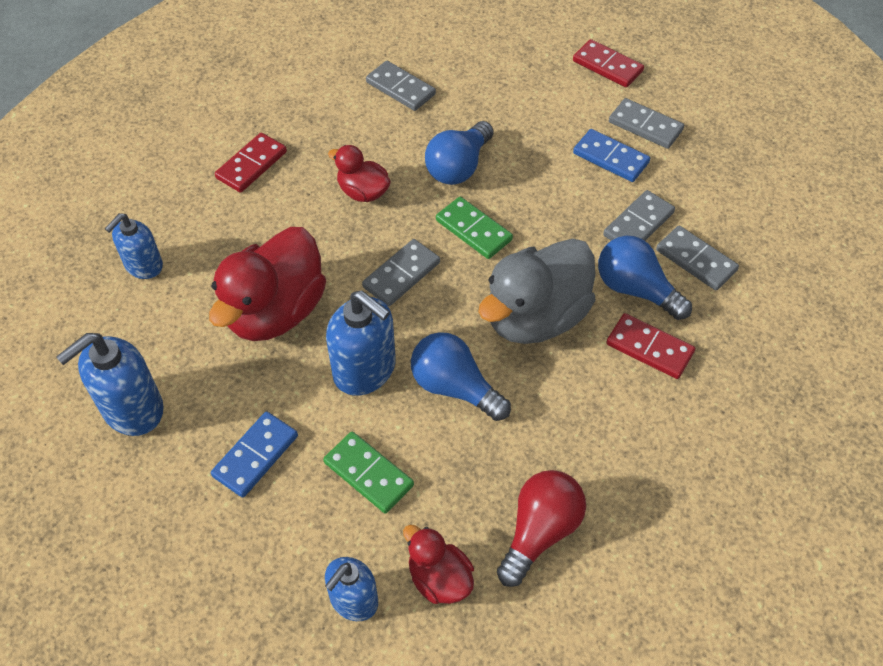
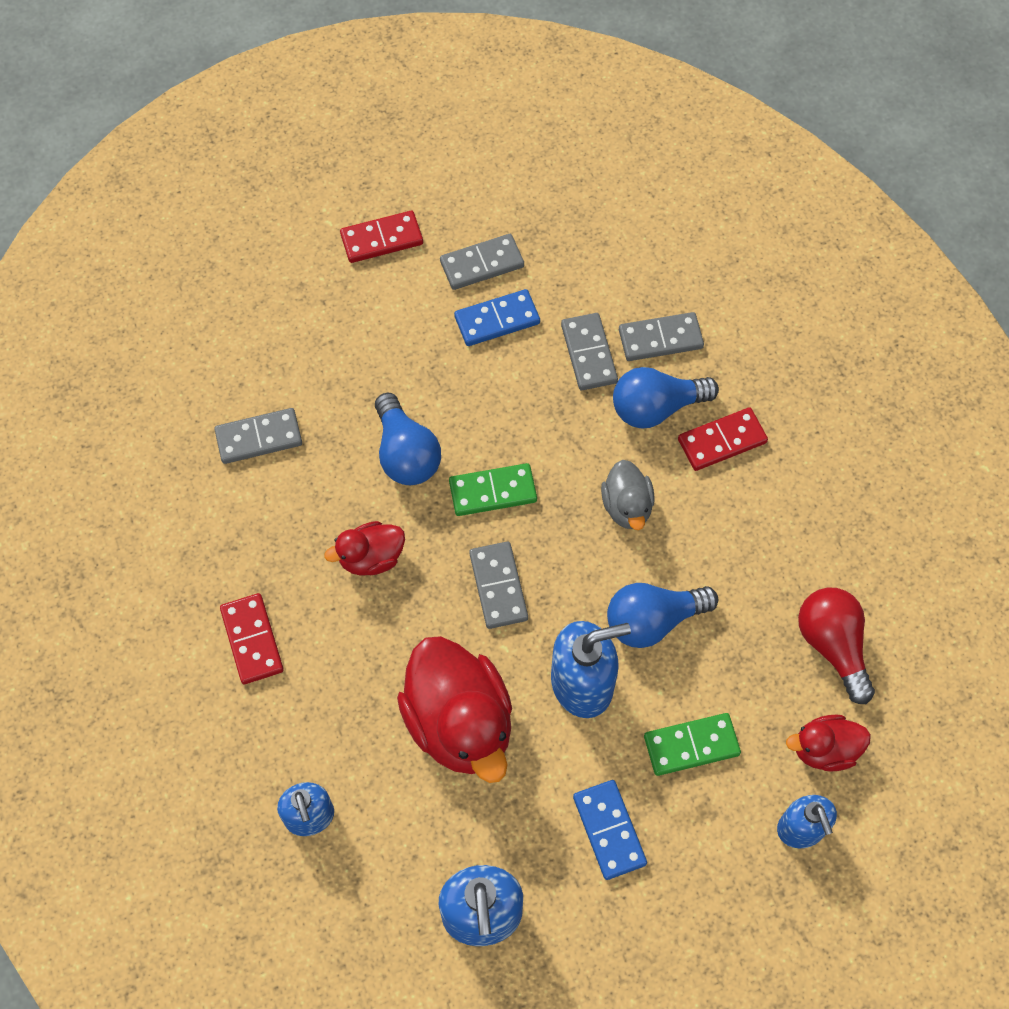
camera: 55 degrees left, 10 degrees up
grey duck [478,239,595,344] -> grey duck [601,460,655,530], size x0.52

